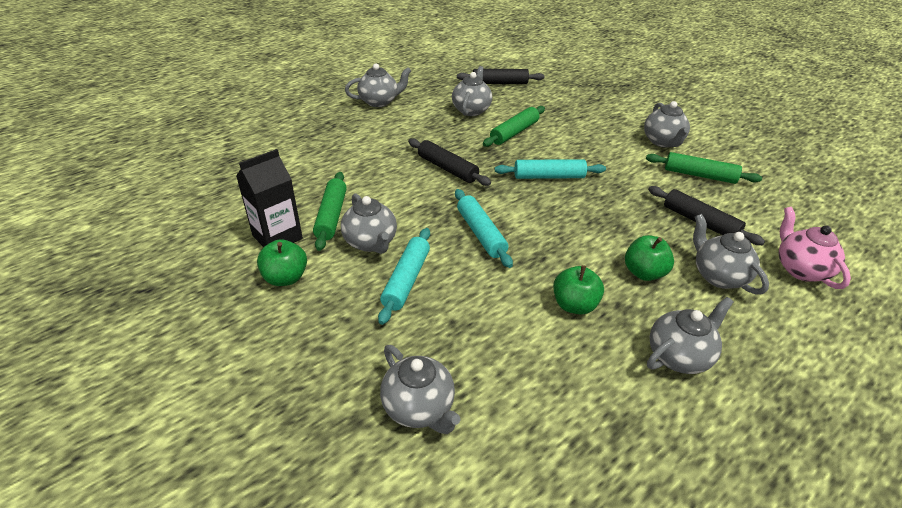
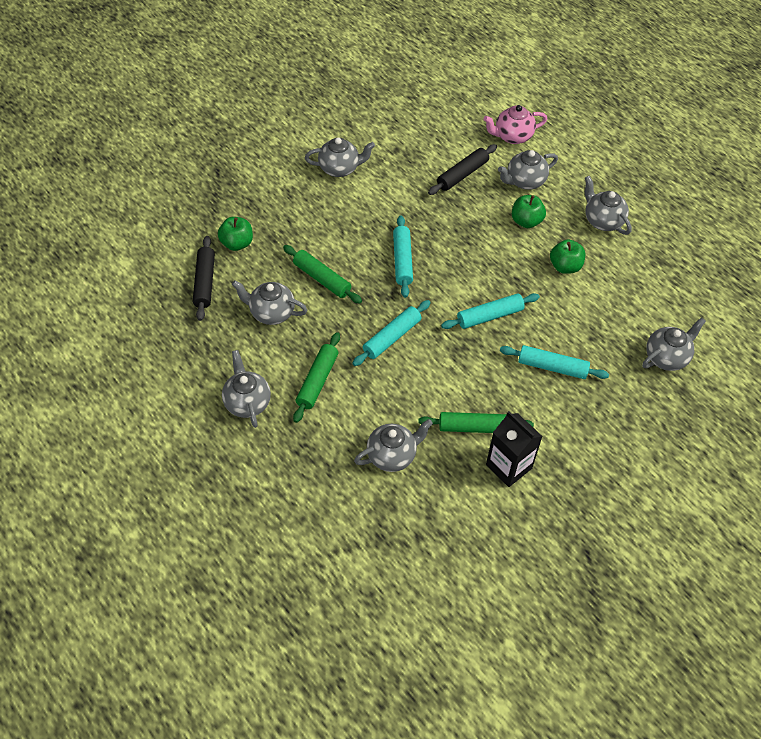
camera: 90 degrees left, 15 degrees up
green apple [257,239,307,286] -> green apple moved to [218,217,253,251]
grey teapot [341,193,397,254] -> grey teapot moved to [354,419,433,472]
black rolling pin [408,138,491,186] -> turquoise rolling pin [352,300,431,366]
green rolling pin [646,152,762,184] -> green rolling pin moved to [293,332,340,423]

